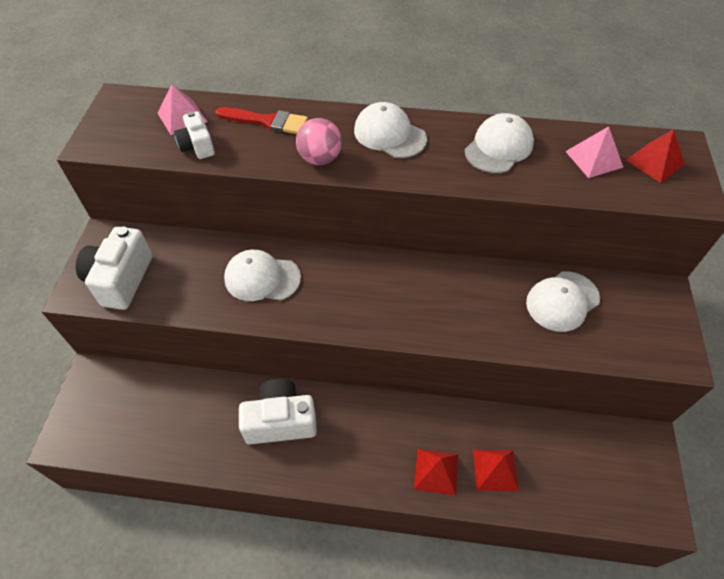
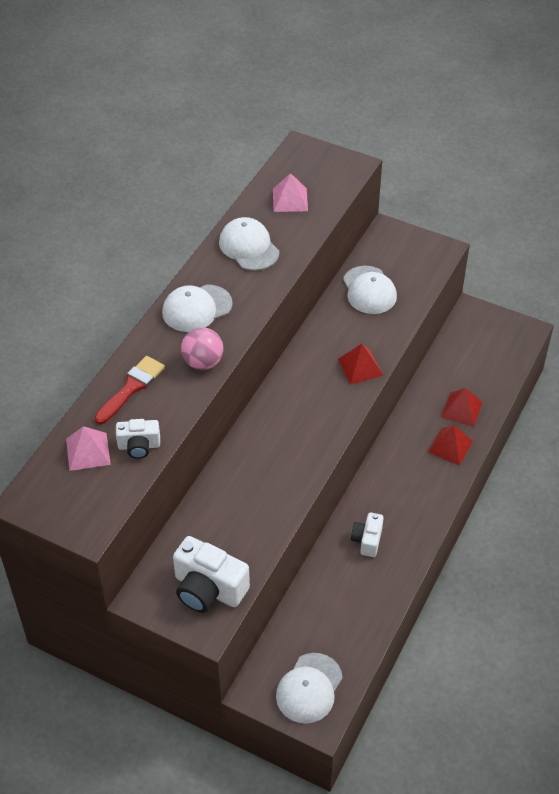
camera: 70 degrees left, 5 degrees down
white cap [224,250,301,301] -> white cap moved to [276,653,343,724]
white camera [239,379,317,444] -> white camera [351,513,384,557], size x0.58
red pyramid [626,129,685,183] -> red pyramid moved to [338,344,383,385]

